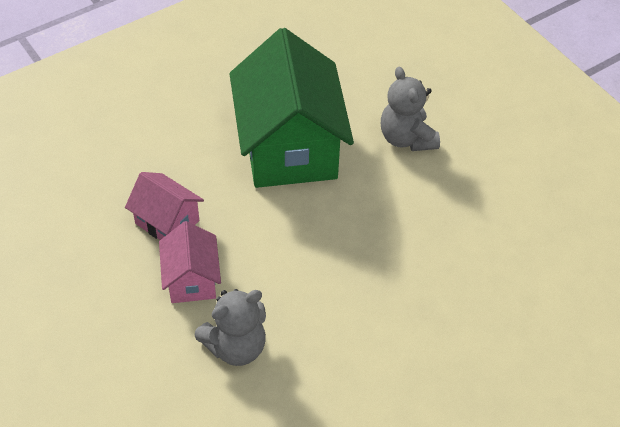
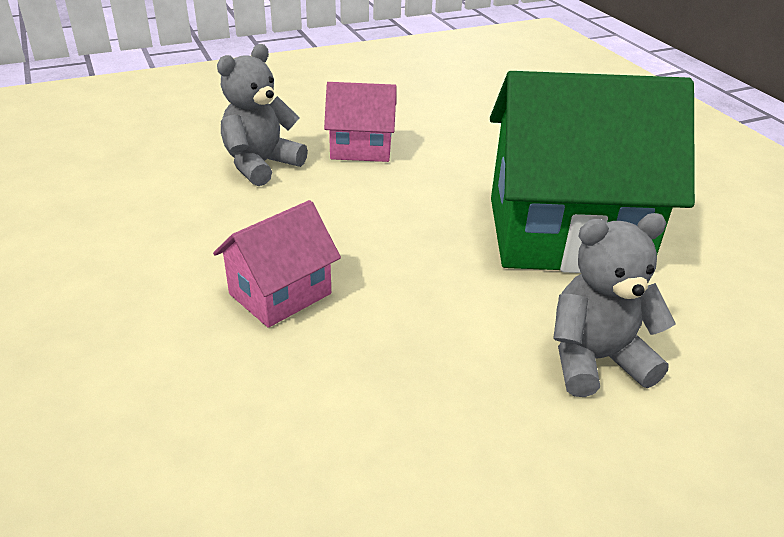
camera: 100 degrees right, 15 degrees down
pink house [125,172,204,240] -> pink house moved to [213,200,341,328]
grey teddy bear [195,289,266,366] -> grey teddy bear turned 60 degrees clockwise [217,44,308,186]

